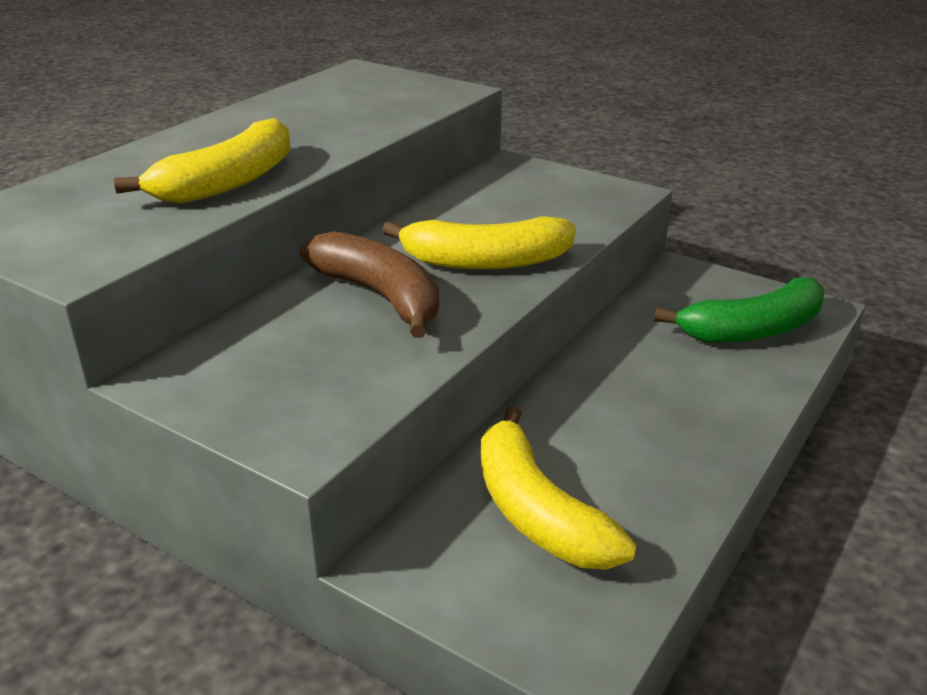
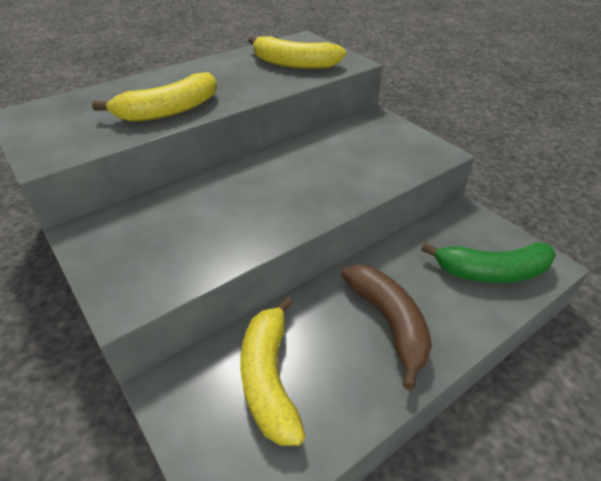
camera: 20 degrees right, 10 degrees up
brown banana [300,231,439,338] -> brown banana moved to [341,265,432,390]
yellow banana [382,216,576,270] -> yellow banana moved to [248,36,346,69]

